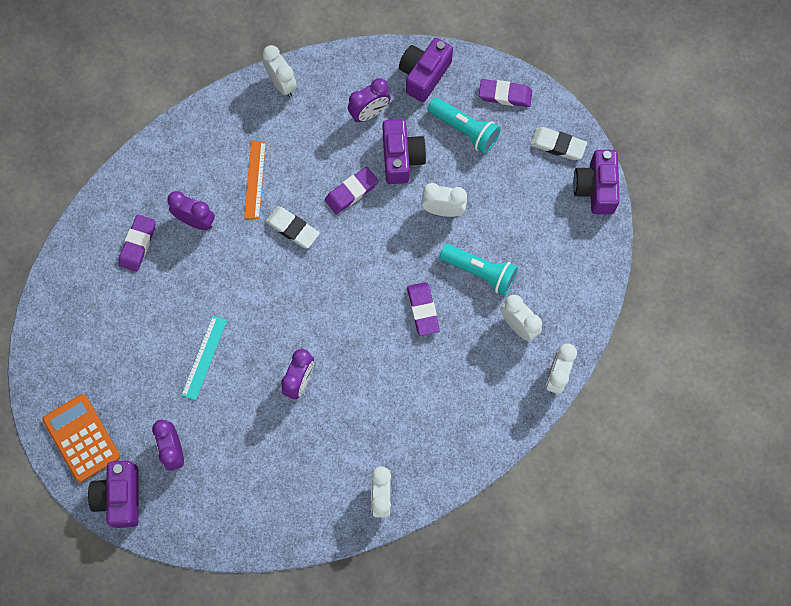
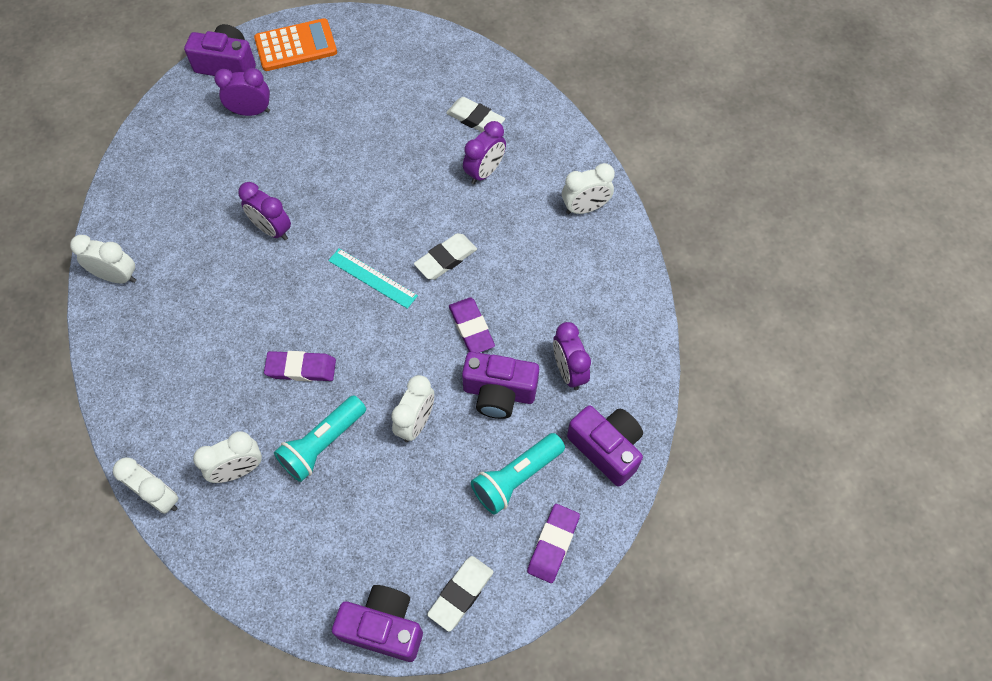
camera: 105 degrees right, 10 degrees down
purple eraser [119,214,156,272] -> white eraser [446,97,505,132]
turquoise ruler [181,316,227,400] -> turquoise ruler moved to [328,248,418,309]
orange ruler [244,141,266,219] -> none
white clock [262,45,297,97] -> white clock moved to [562,163,615,214]

